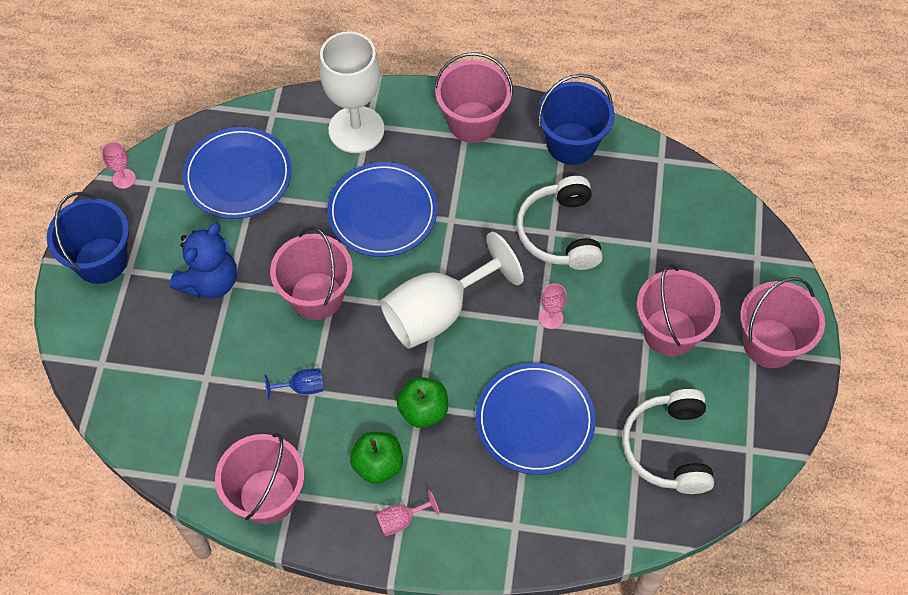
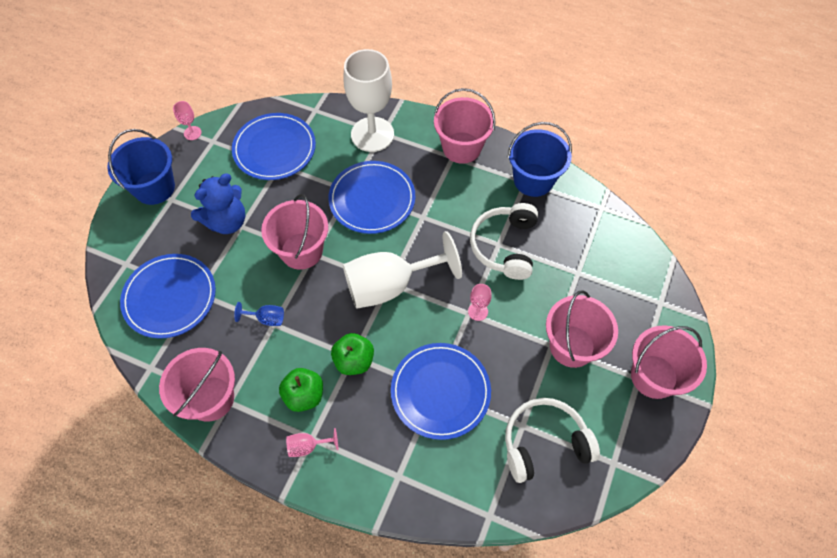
camera: 15 degrees right, 0 degrees up
white headphones [622,389,714,494] -> white headphones turned 60 degrees clockwise [505,398,600,483]
none -> blue plate [120,254,216,339]

